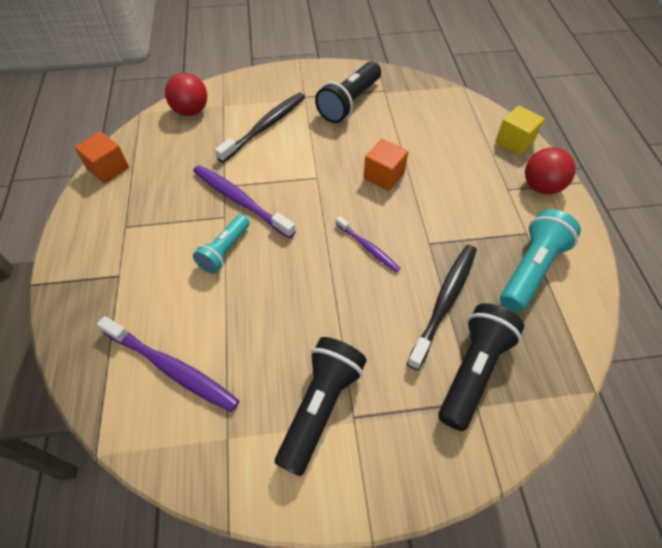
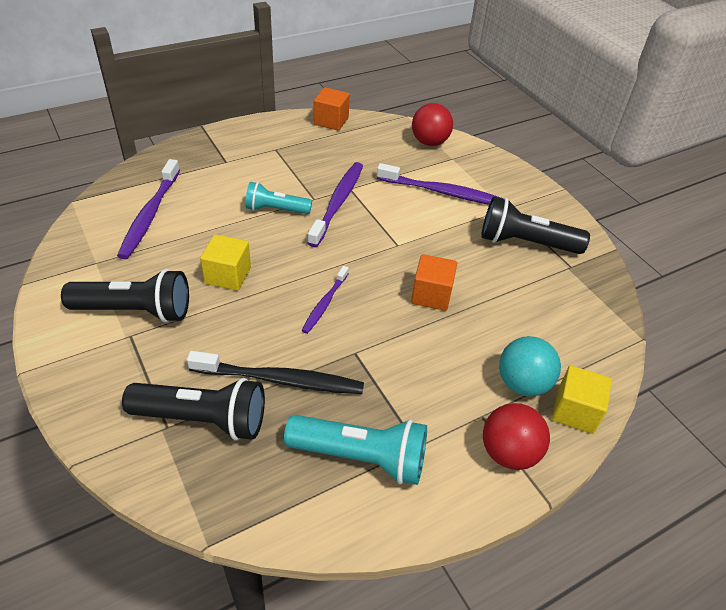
camera: 65 degrees right, 10 degrees down
black toothbrush [215,93,305,163] -> purple toothbrush [377,163,504,205]
none -> yellow cube [200,234,251,291]
none -> turquoise ball [499,336,561,397]

